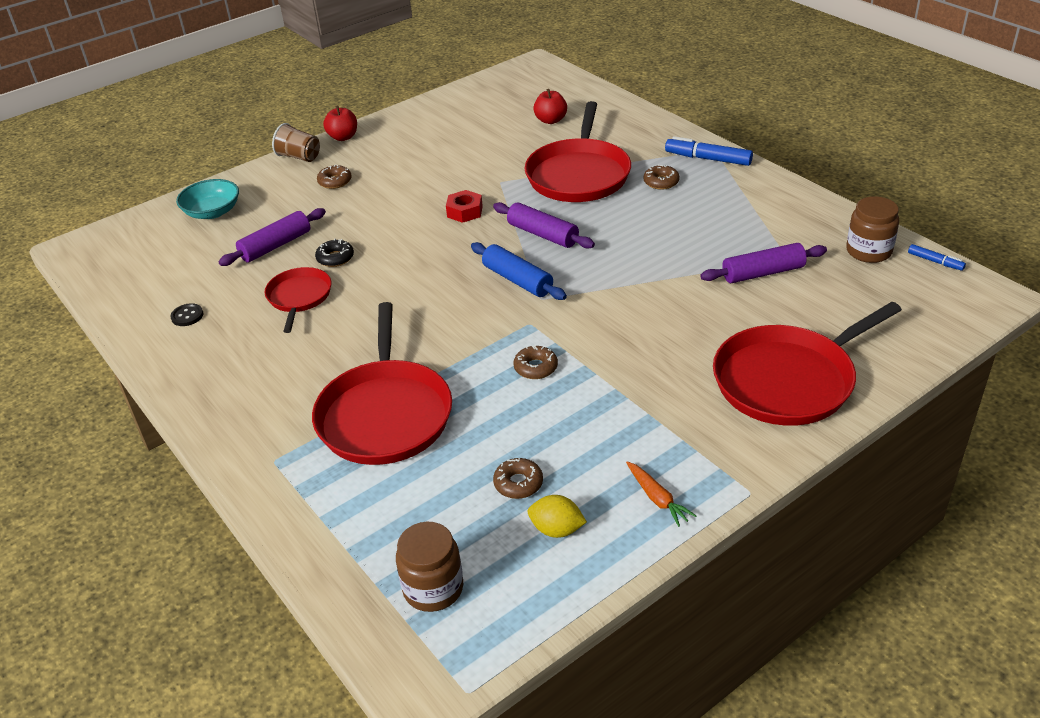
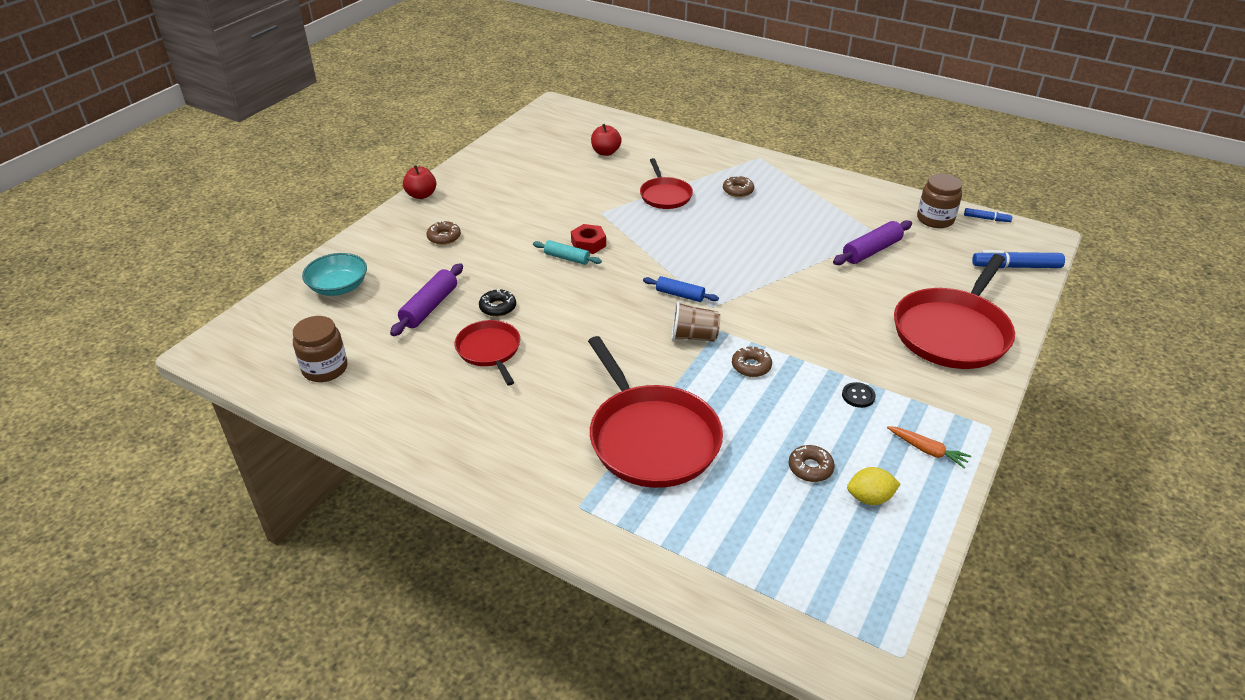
camera: 25 degrees left, 0 degrees up
black button [170,303,203,326] -> black button moved to [842,382,876,408]
brown cup [272,123,320,162] -> brown cup moved to [671,302,720,342]
brown jar [396,522,463,612] -> brown jar moved to [293,316,347,382]
blue rolling pin [471,242,567,300] -> blue rolling pin [643,276,719,302], size x0.66
purple rolling pin [493,202,595,249] -> none
red pan [524,101,631,202] -> red pan [640,158,693,209], size x0.56
blue marker [665,136,753,166] -> blue marker moved to [972,250,1065,268]
none -> turquoise rolling pin [533,240,602,265]

